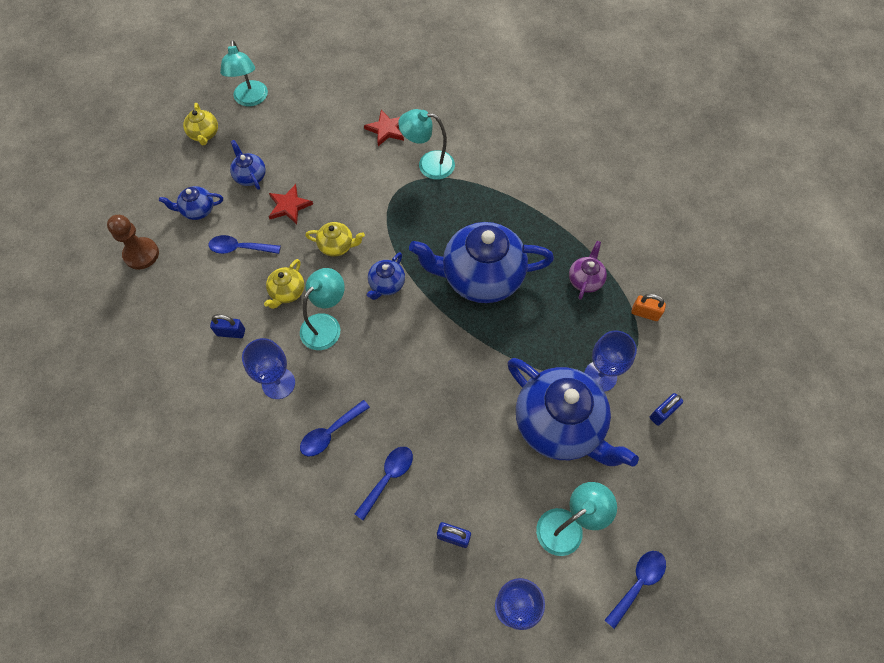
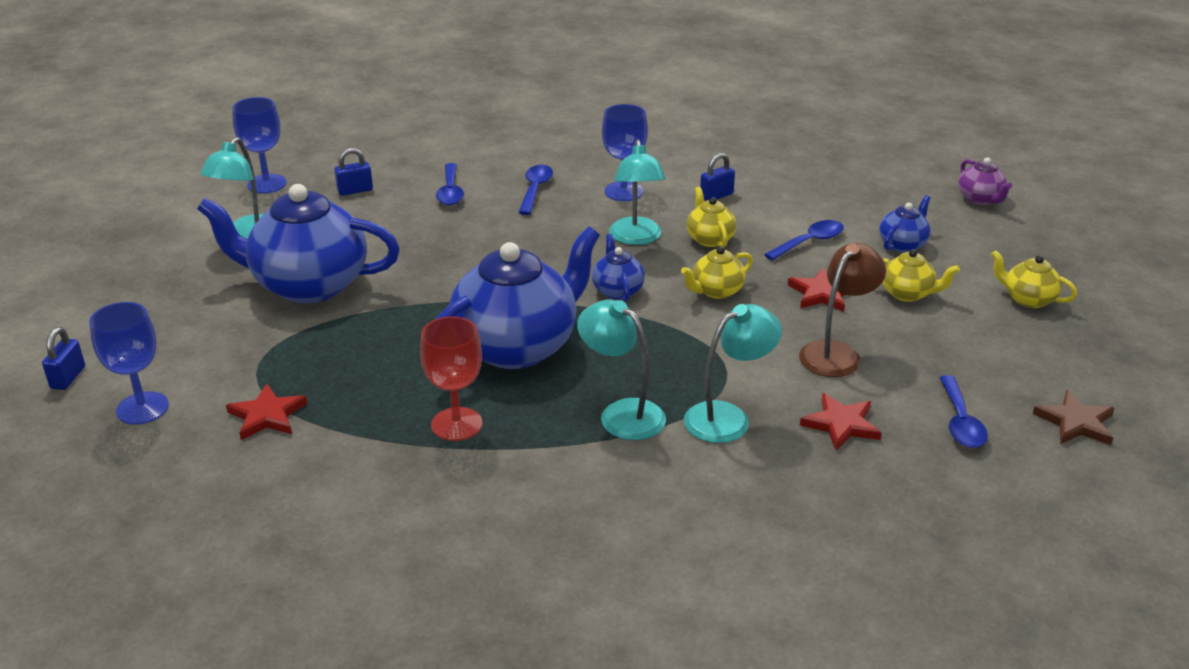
camera: 140 degrees right, 30 degrees down
brown pawn [107,215,159,270] -> none
turquoise lamp [220,40,268,106] -> turquoise lamp moved to [577,300,666,440]
blue teapot [230,140,266,190] -> yellow teapot [882,249,960,302]
purple teapot [569,241,607,300] -> purple teapot moved to [958,157,1012,205]
blue goblet [584,331,637,392] -> blue goblet moved to [89,302,169,425]
blue spoon [605,551,666,629] -> blue spoon moved to [939,375,988,448]
orange padlock [631,294,666,321] -> red star [226,384,308,440]
blue padlock [650,393,683,426] -> blue padlock moved to [42,327,85,390]
none -> red goblet [420,316,483,441]
none -> brown lamp [799,243,886,377]
none -> brown star [1033,390,1114,445]

